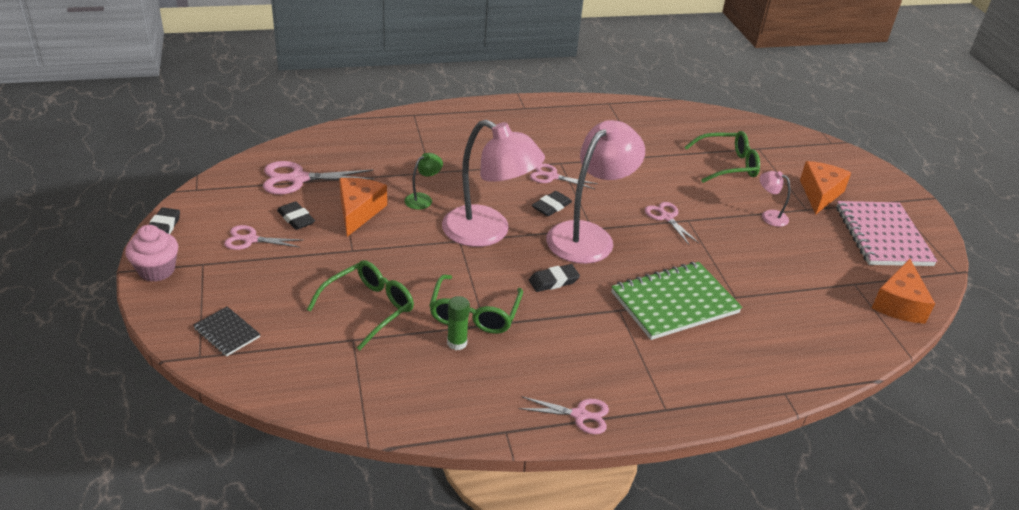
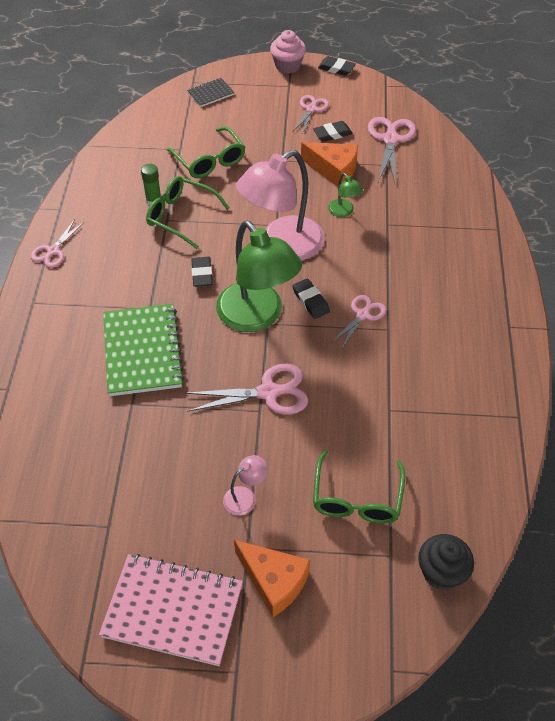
camera: 110 degrees right, 15 degrees up
pink lamp [546,120,645,264] -> green lamp [216,220,302,332]
pink scissors [645,202,699,245] -> pink scissors [185,364,308,415], size x1.58
orange cheese [872,259,935,324] -> none
none -> black cupcake [418,534,474,590]

